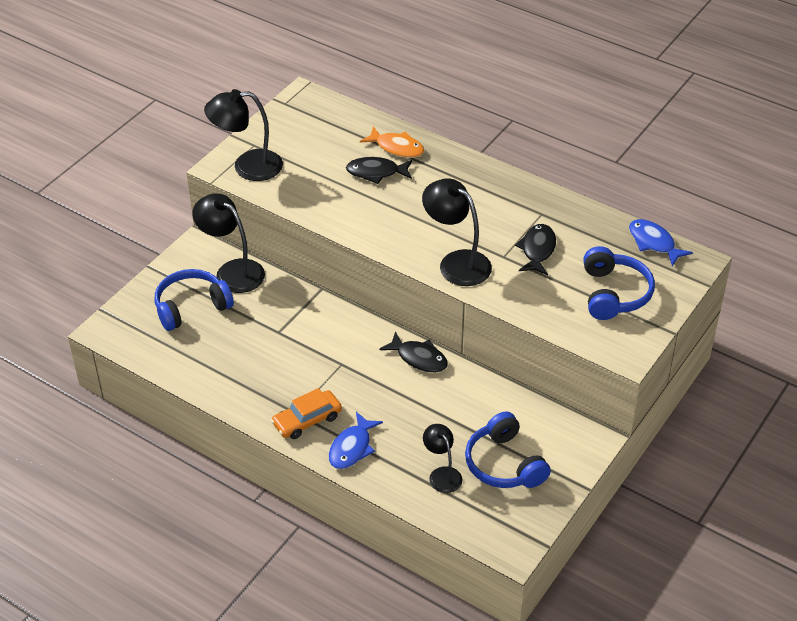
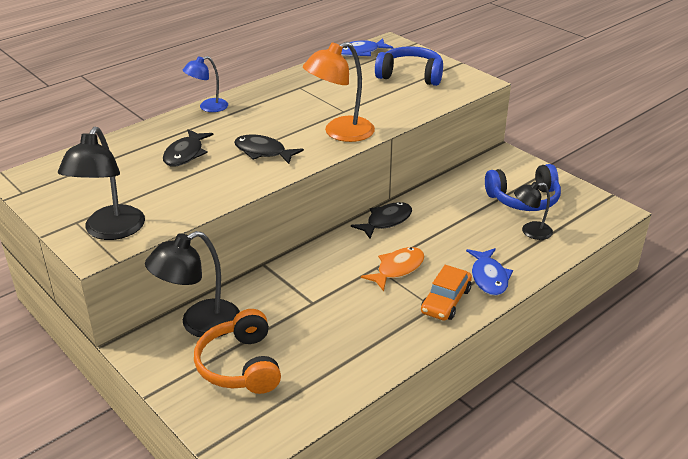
camera: 75 degrees left, 10 degrees down
blue headphones [155,269,234,331] -> orange headphones [194,309,281,394]
orange car [271,388,342,439] -> orange car turned 45 degrees clockwise [421,265,472,321]
blue fish [329,412,383,469] -> blue fish turned 45 degrees clockwise [466,248,513,296]
orange fish [360,127,424,158] -> orange fish moved to [361,247,425,291]
black lamp [422,179,492,286] -> orange lamp [303,42,375,142]
black fish [515,224,556,275] -> black fish moved to [234,134,304,164]
none -> blue lamp [183,56,228,112]

